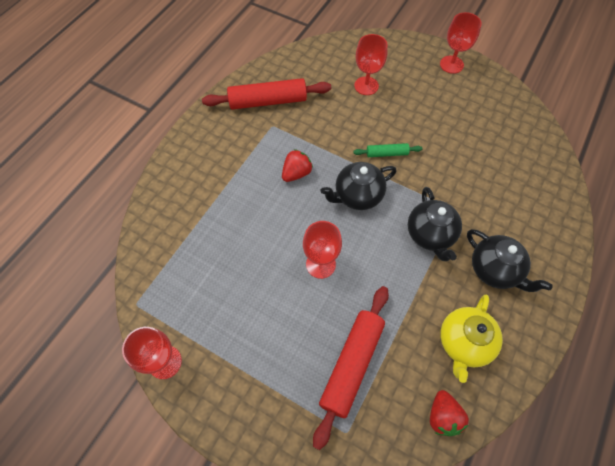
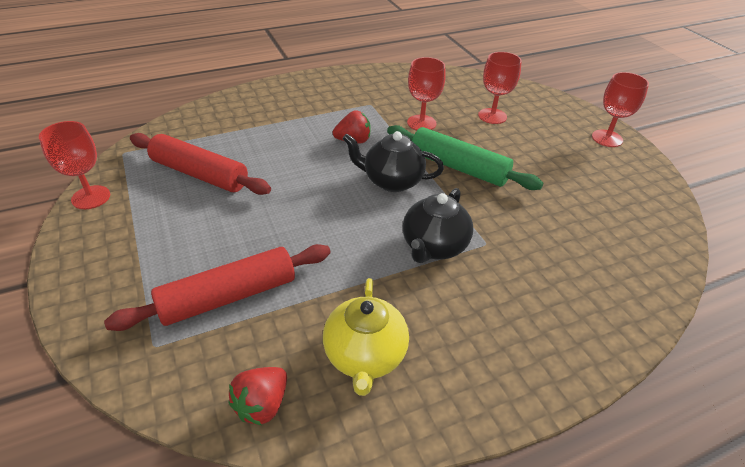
camera: 35 degrees right, 20 degrees down
red rolling pin [202,78,331,110] -> red rolling pin moved to [130,133,271,195]
red goblet [303,221,342,279] -> red goblet moved to [407,57,446,130]
green rolling pin [353,143,423,157] -> green rolling pin [387,125,543,190], size x1.98
yellow teapot [440,294,503,383] -> yellow teapot turned 60 degrees counterclockwise [323,278,409,396]
black teapot [467,229,553,292] -> none

